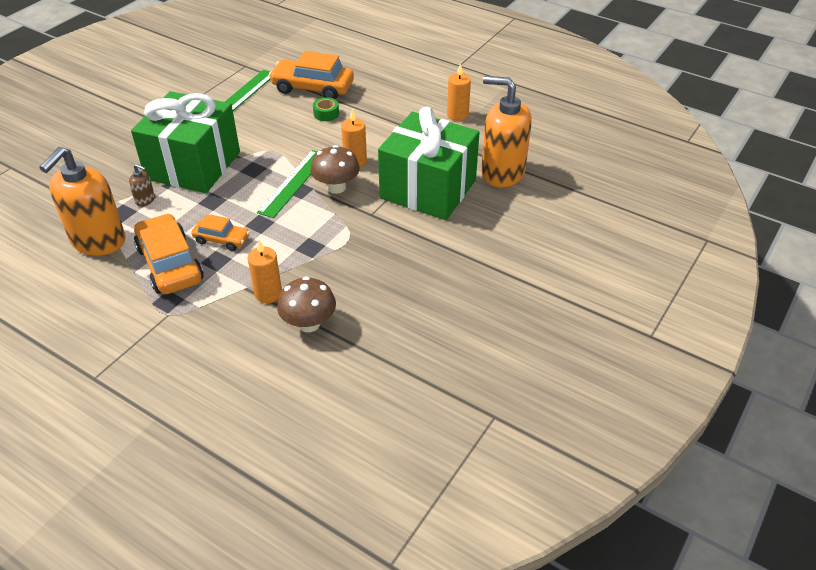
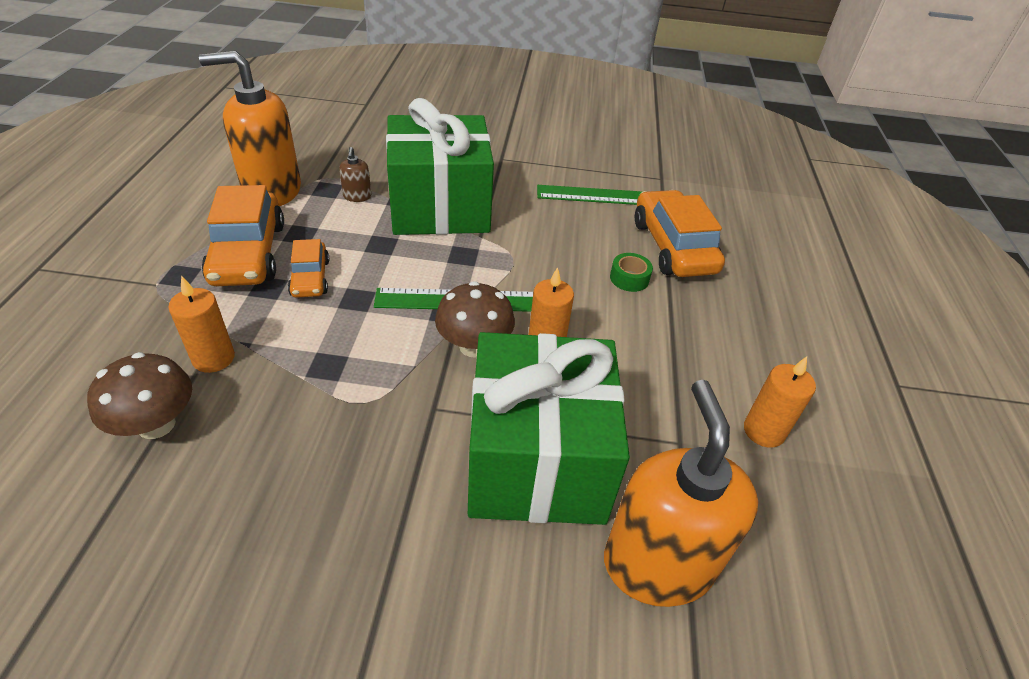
camera: 60 degrees right, 0 degrees up
orange car [134,213,204,294] -> orange car turned 135 degrees clockwise [202,185,284,286]

